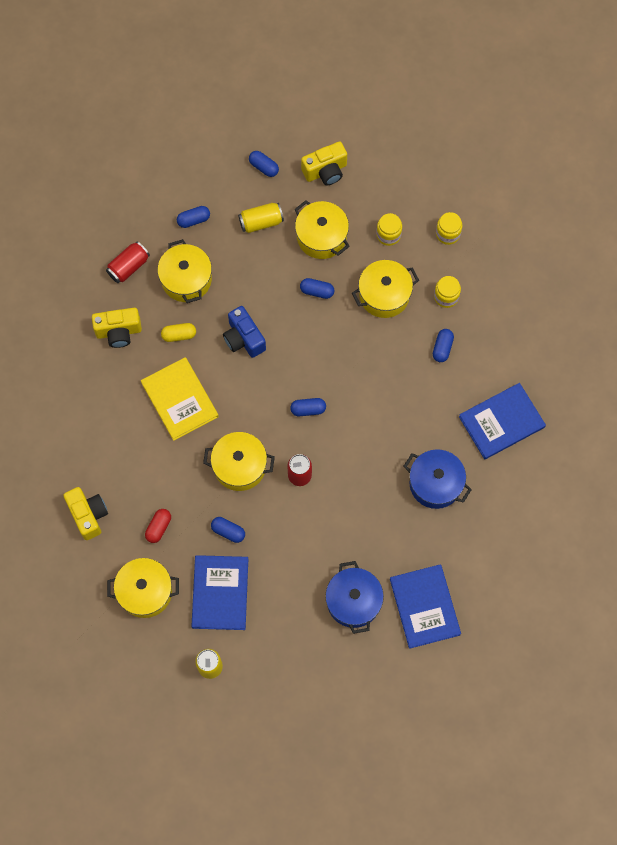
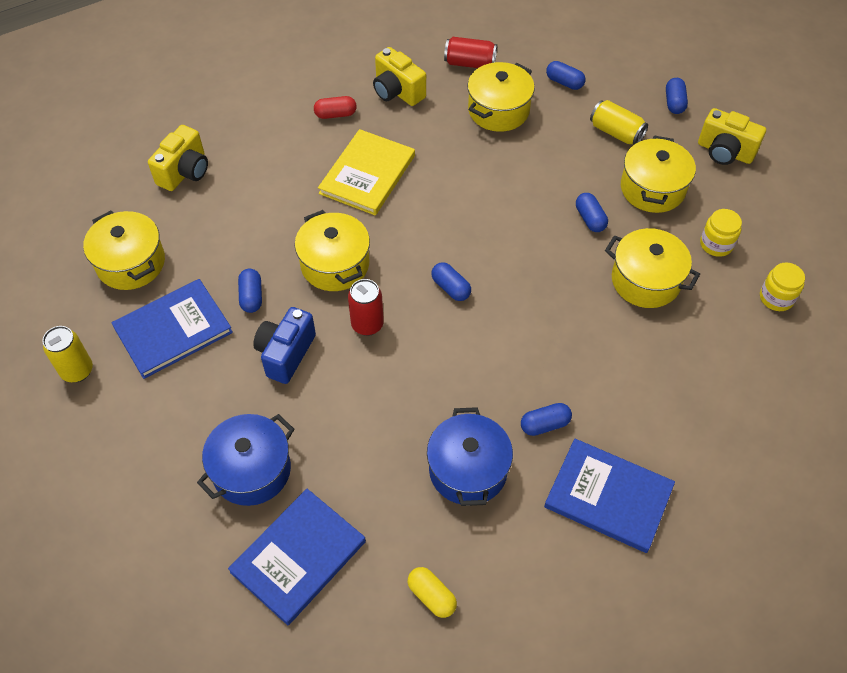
camera: 55 degrees right, 15 degrees down
red capsule [145,509,171,543] -> red capsule moved to [314,96,357,119]
yellow capsule [161,323,196,342] -> yellow capsule moved to [408,567,457,618]
blue camera [223,306,266,358] -> blue camera moved to [253,307,316,384]
blue capsule [433,329,454,362] -> blue capsule moved to [521,403,572,436]
yellow jar [434,276,461,308] -> none

